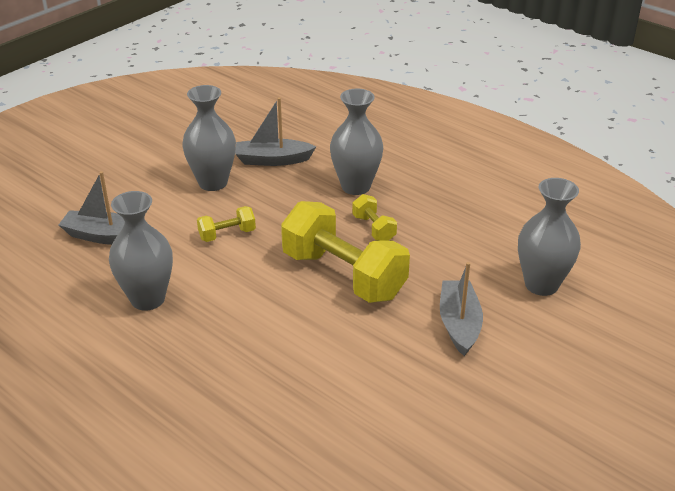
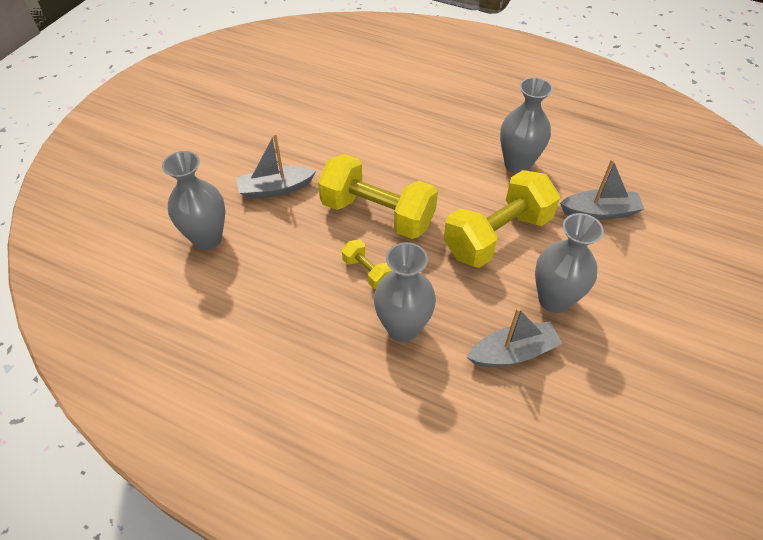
camera: 165 degrees right, 15 degrees up
yellow dumbbell [197,206,256,242] -> yellow dumbbell [444,170,560,268], size x2.20
grey boat [440,262,483,356] -> grey boat turned 90 degrees clockwise [236,133,316,199]

